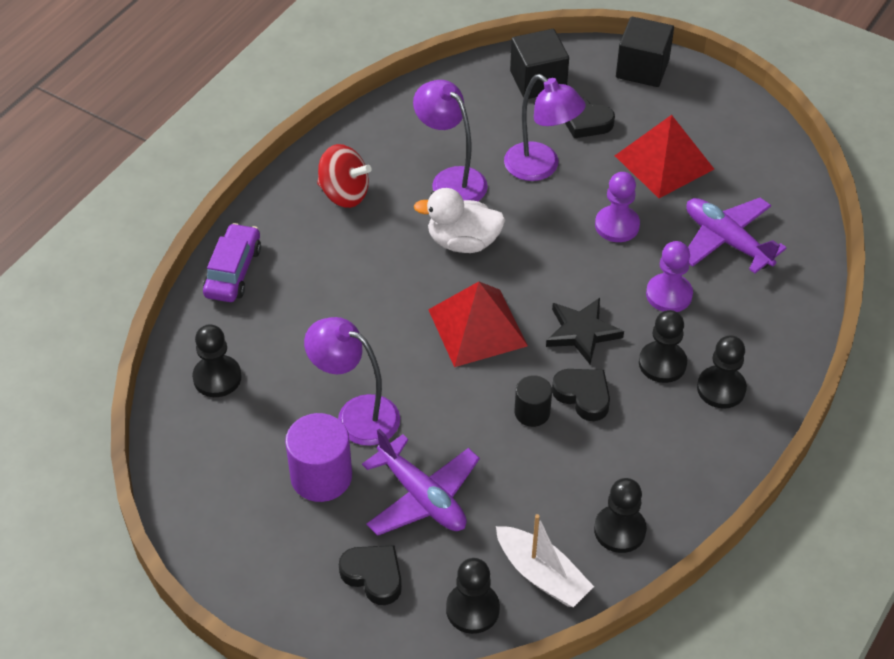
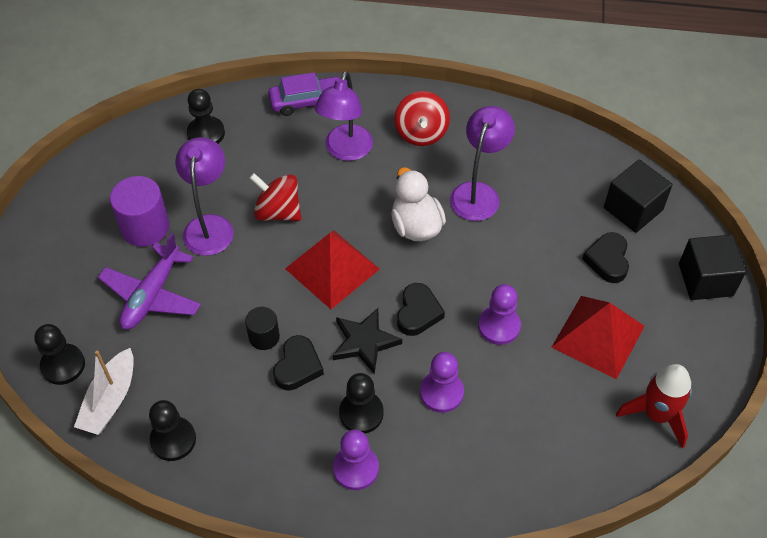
camera: 65 degrees right, 5 degrees up
black heart [339,545,402,605] -> black heart moved to [397,283,445,336]
purple lamp [504,74,586,181] -> purple lamp moved to [314,71,373,161]
purple plane [686,198,787,273] -> none
black pawn [697,335,747,409] -> purple pawn [333,429,379,490]
none -> red spinning top [249,173,301,221]
none -> red rocket [616,364,692,448]

